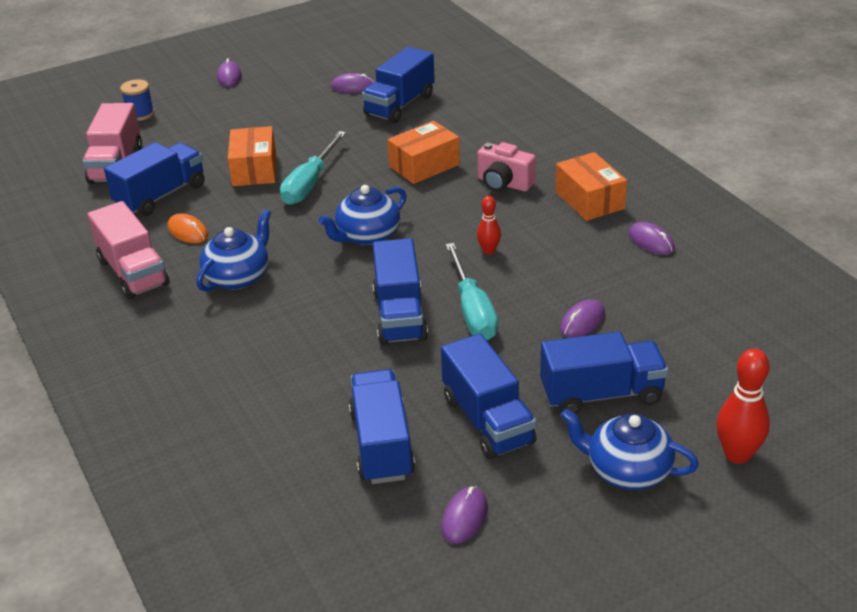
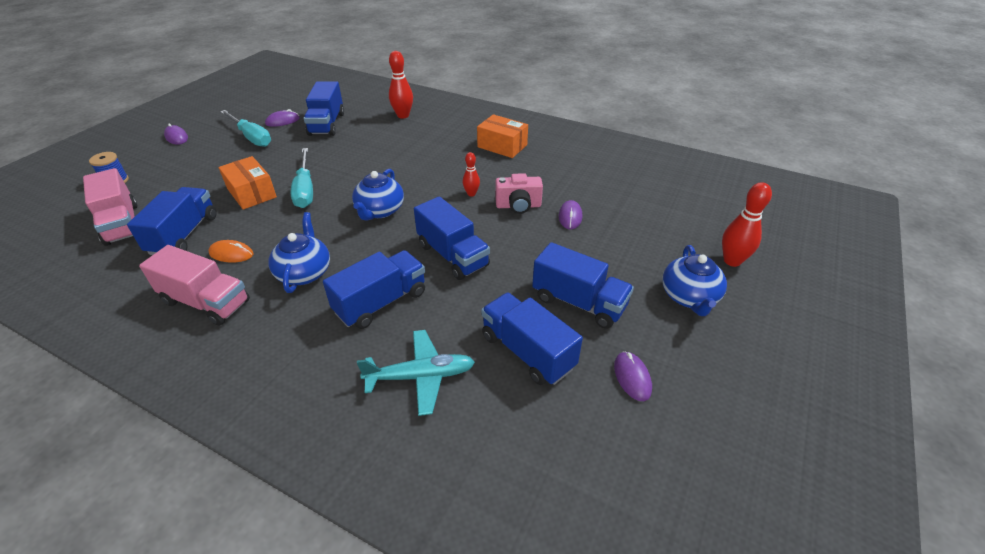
camera: 35 degrees left, 5 degrees up
orange box [387,121,460,184] -> none
turquoise screwdriver [446,243,498,340] -> turquoise screwdriver moved to [220,110,271,147]
pink camera [477,142,536,192] -> pink camera moved to [495,173,543,214]
blue truck [540,332,668,415] -> blue truck moved to [323,250,425,329]
blue teapot [560,409,699,490] -> blue teapot turned 75 degrees counterclockwise [662,245,727,316]
purple mouse [628,222,675,255] -> none
none -> turquoise plane [357,330,475,416]
none -> red bowling pin [389,51,413,119]

